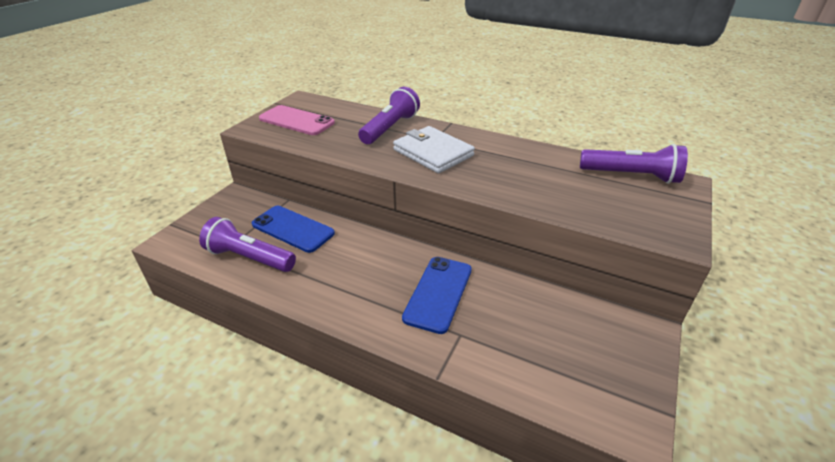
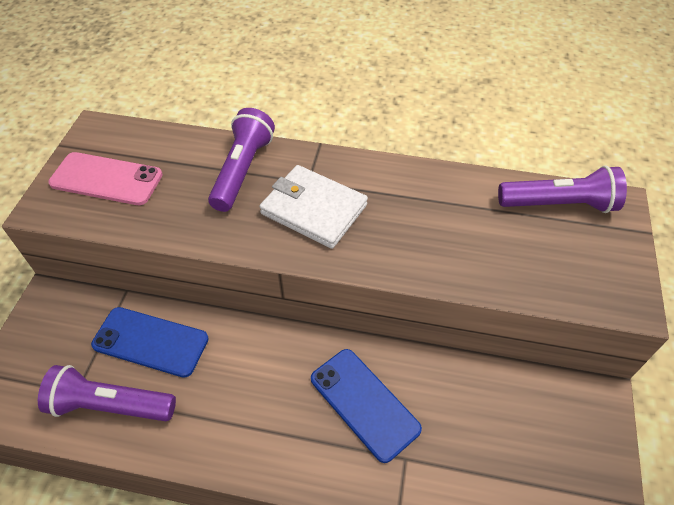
camera: 15 degrees left, 15 degrees up
blue phone [402,257,472,334] -> blue phone turned 45 degrees counterclockwise [311,349,422,463]

